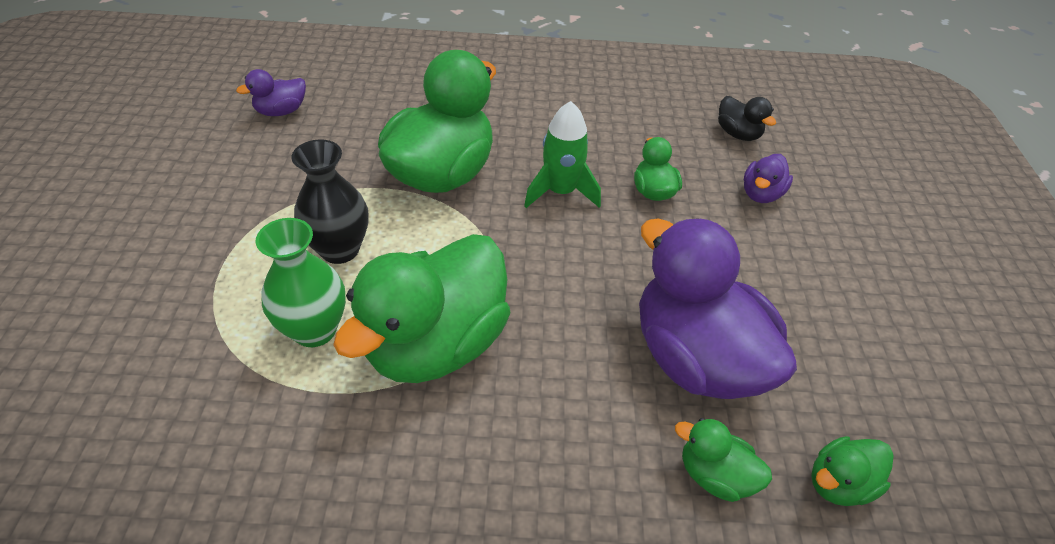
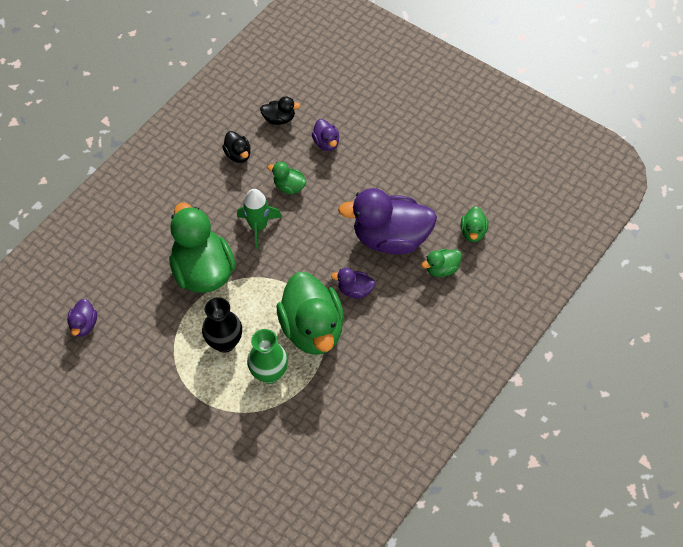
camera: 50 degrees left, 10 degrees up
none -> black duck [222,131,251,163]
none -> purple duck [331,268,375,299]

